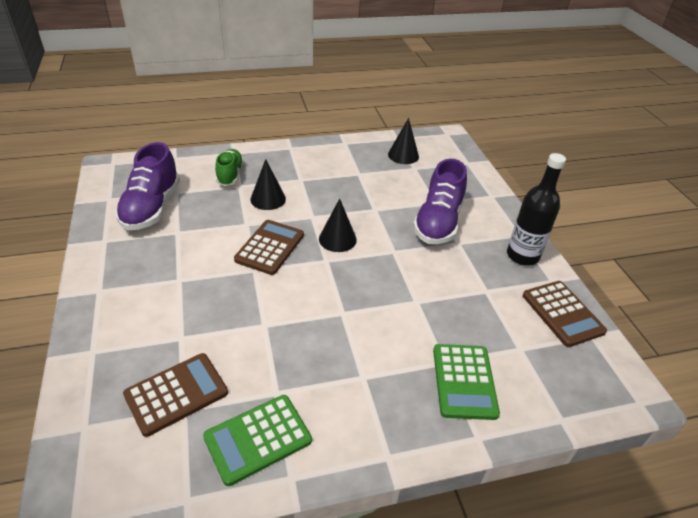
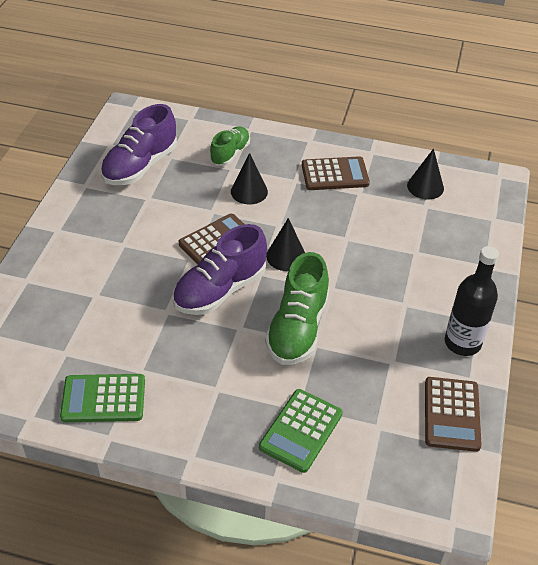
camera: 30 degrees right, 5 degrees up
brown calculator [123,353,228,437] -> brown calculator moved to [302,156,370,190]
purple shoe [413,159,467,244] -> purple shoe moved to [173,224,267,315]
none -> green shoe [265,252,329,365]

